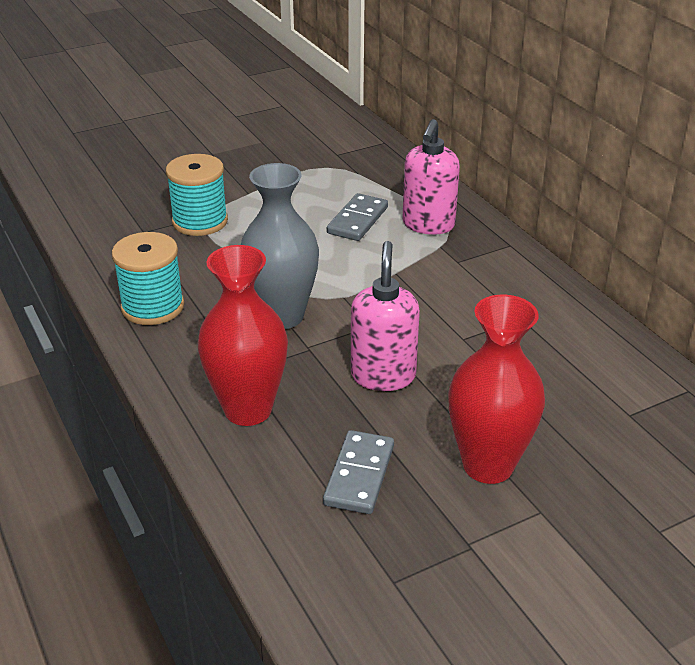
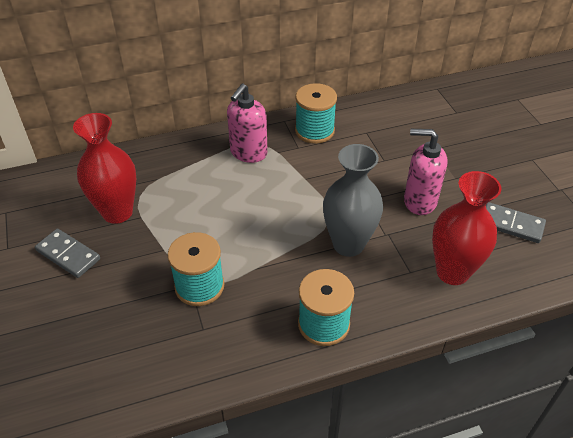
camera: 80 degrees left, 10 degrees up
grey domino [327,193,388,241] -> grey domino moved to [35,229,100,278]
pink soap dispenser [403,119,460,235] -> pink soap dispenser turned 90 degrees clockwise [227,84,268,163]
red vase [448,295,545,484] -> red vase moved to [73,113,136,224]
none -> turquoise spool [295,83,337,144]

